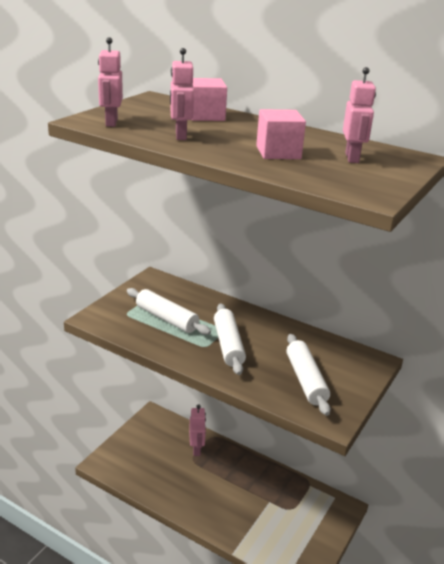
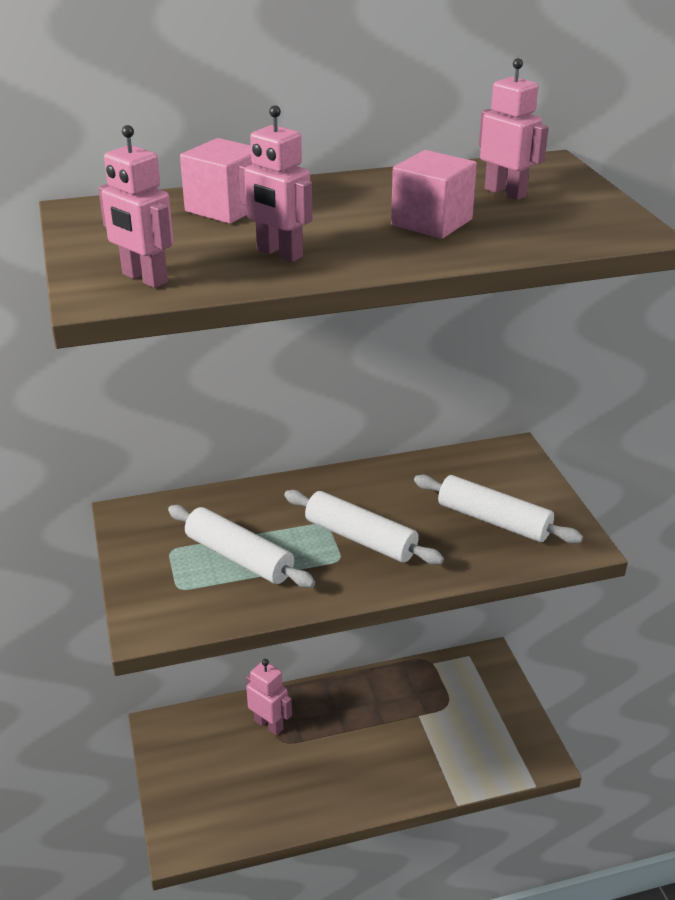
camera: 45 degrees left, 5 degrees up
white rolling pin [127,288,211,335] -> white rolling pin turned 45 degrees clockwise [168,505,315,588]

